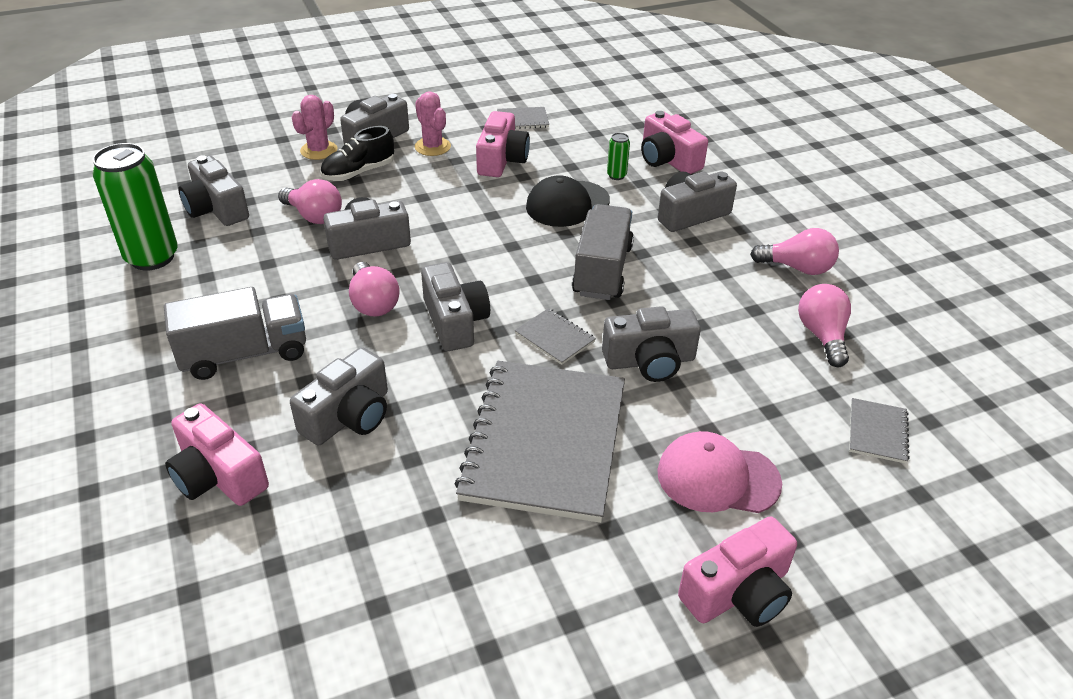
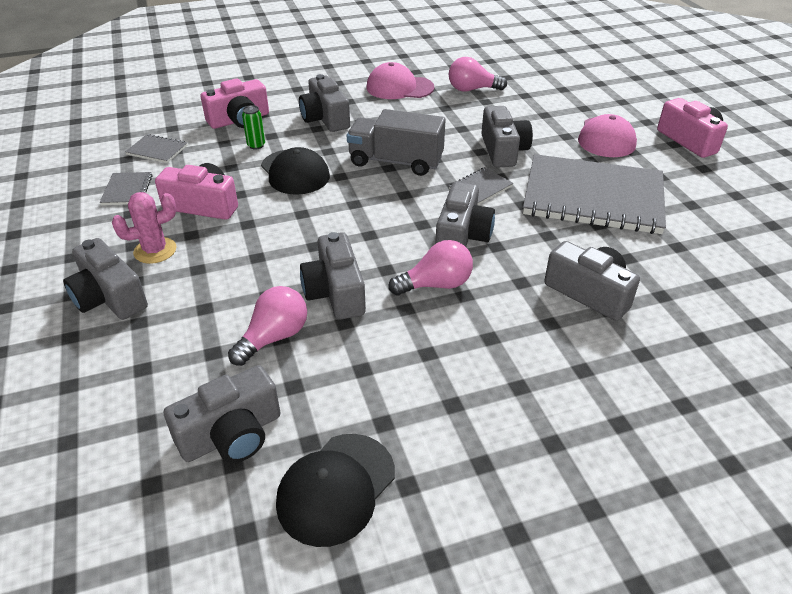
camera: 85 degrees left, 0 degrees up
green can [93,143,178,270] -> black cap [276,434,395,547]
grey truck [164,287,306,380] -> none
pink camera [165,403,269,506] -> none
pink cactus [292,95,337,160] -> none
black shoe [320,126,394,181] -> none
grey camera [421,262,490,351] -> grey camera turned 120 degrees clockwise [435,182,495,247]
pink light bulb [750,228,839,275] -> pink cap [366,62,434,99]
grey notebook [849,398,910,464] -> grey notebook moved to [125,134,188,163]

